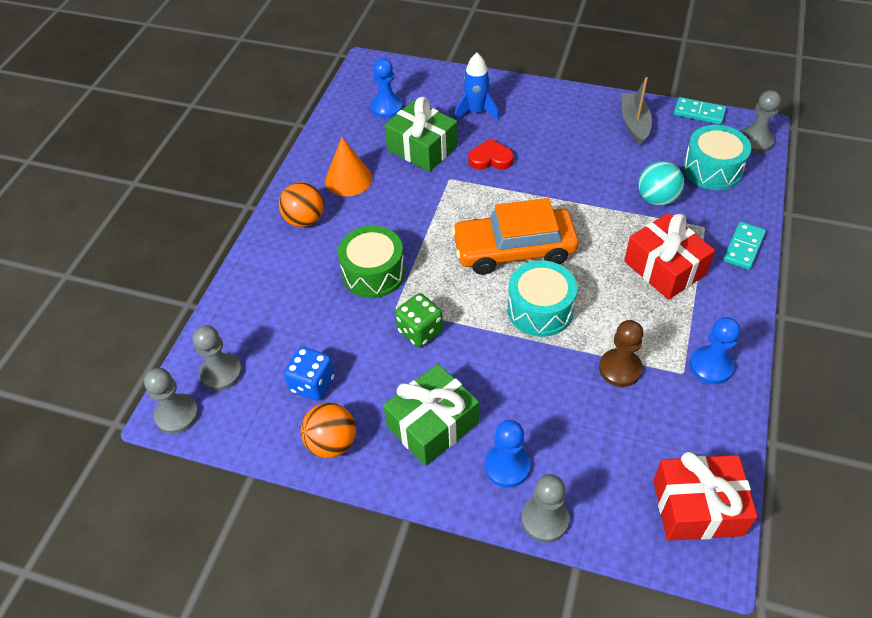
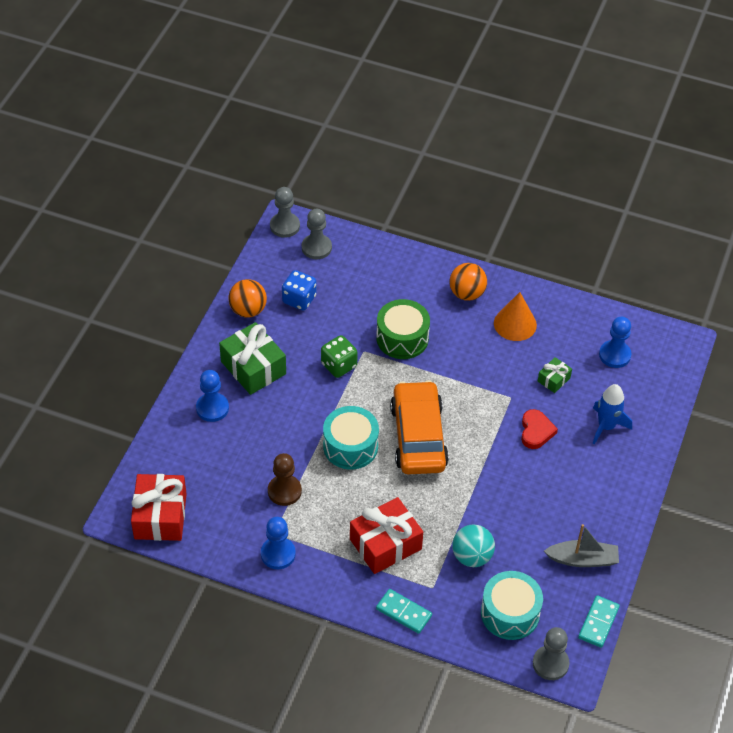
camera: 90 degrees right, 0 degrees up
green gift [385,97,458,172] -> green gift [538,357,572,393], size x0.50
grey pawn [521,474,569,543] -> none

